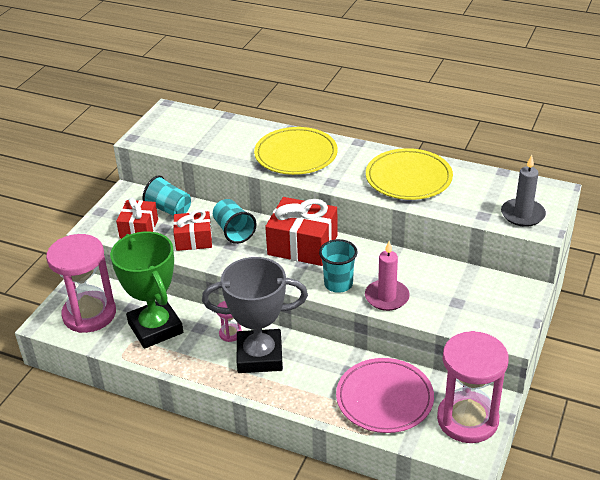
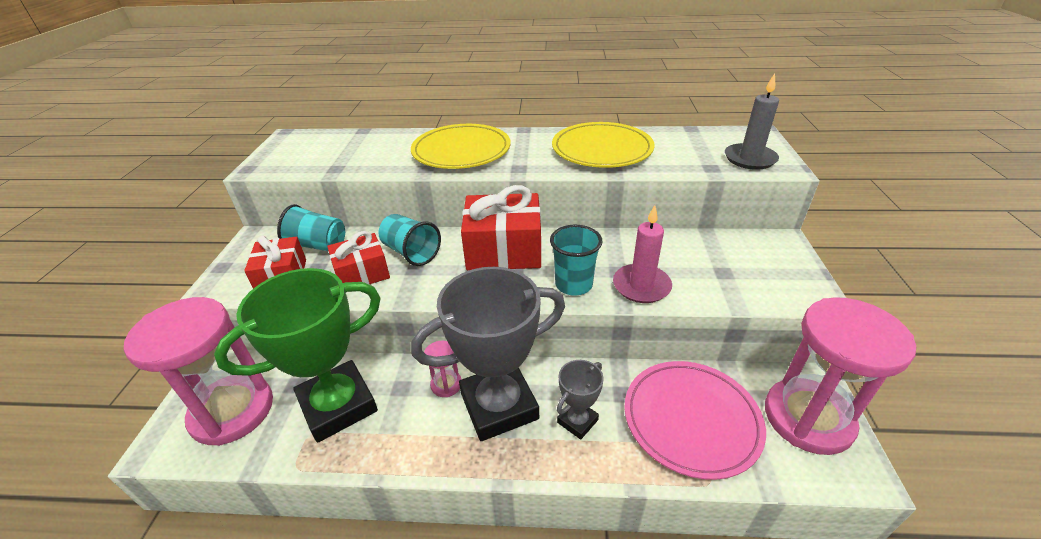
camera: 20 degrees left, 0 degrees up
green trophy [110,232,183,349] -> green trophy turned 75 degrees counterclockwise [214,268,381,443]
none -> grey trophy [557,360,604,440]

